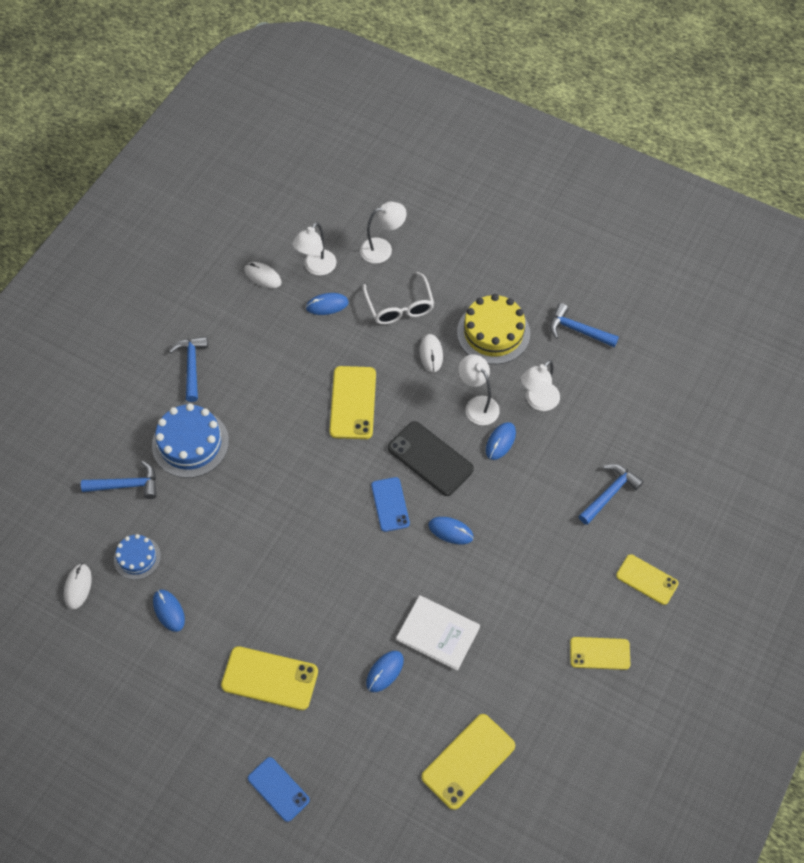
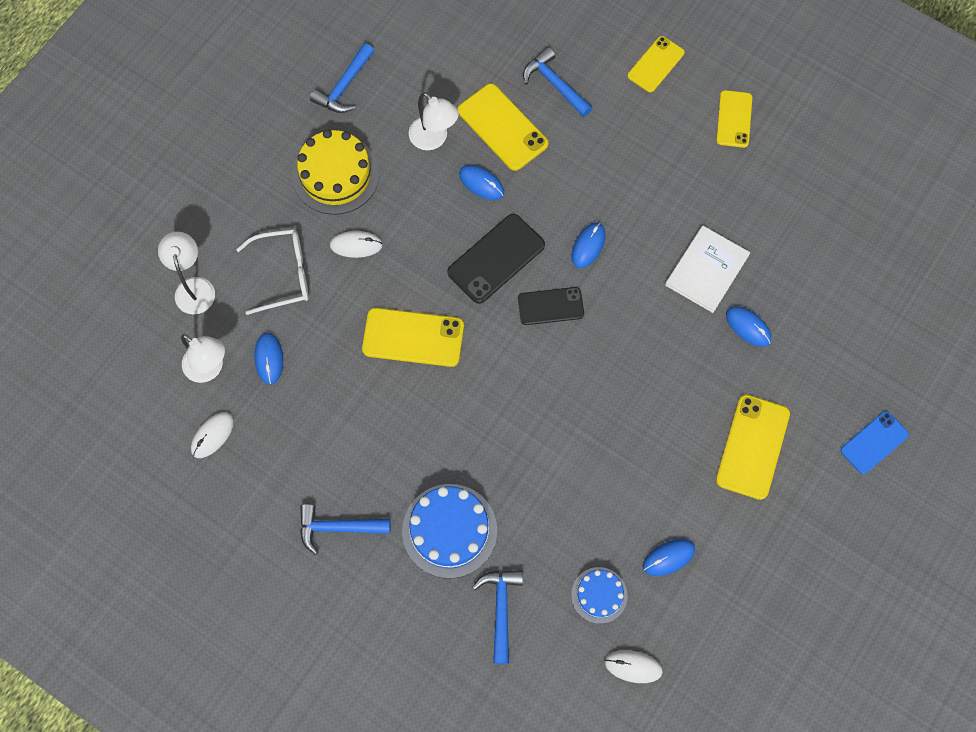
camera: 85 degrees left, 10 degrees up
blue phone [371,477,410,532] -> black phone [518,287,584,325]
yellow phone [421,714,515,810] -> yellow phone moved to [458,83,548,171]
white lamp [458,354,500,425] -> none

